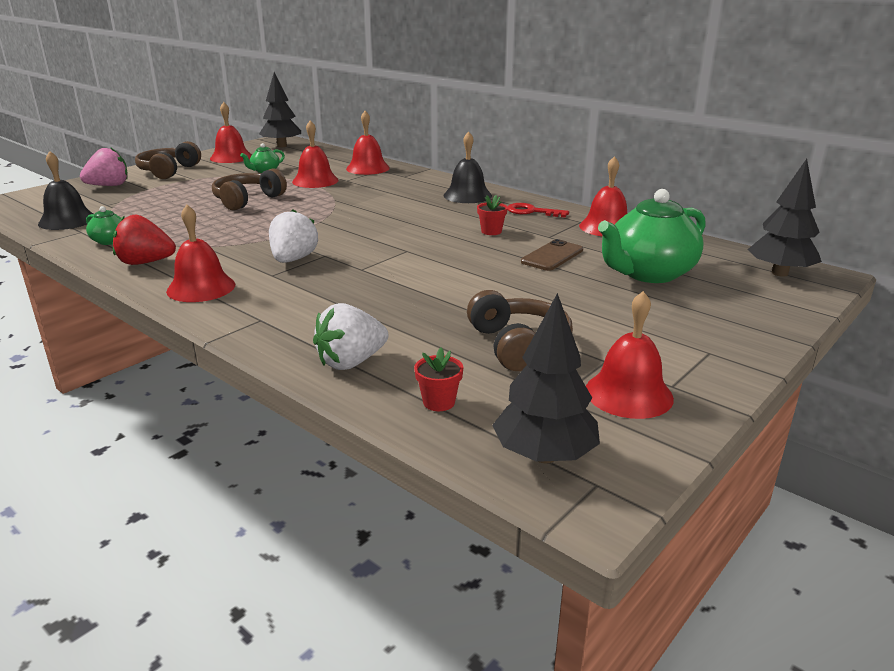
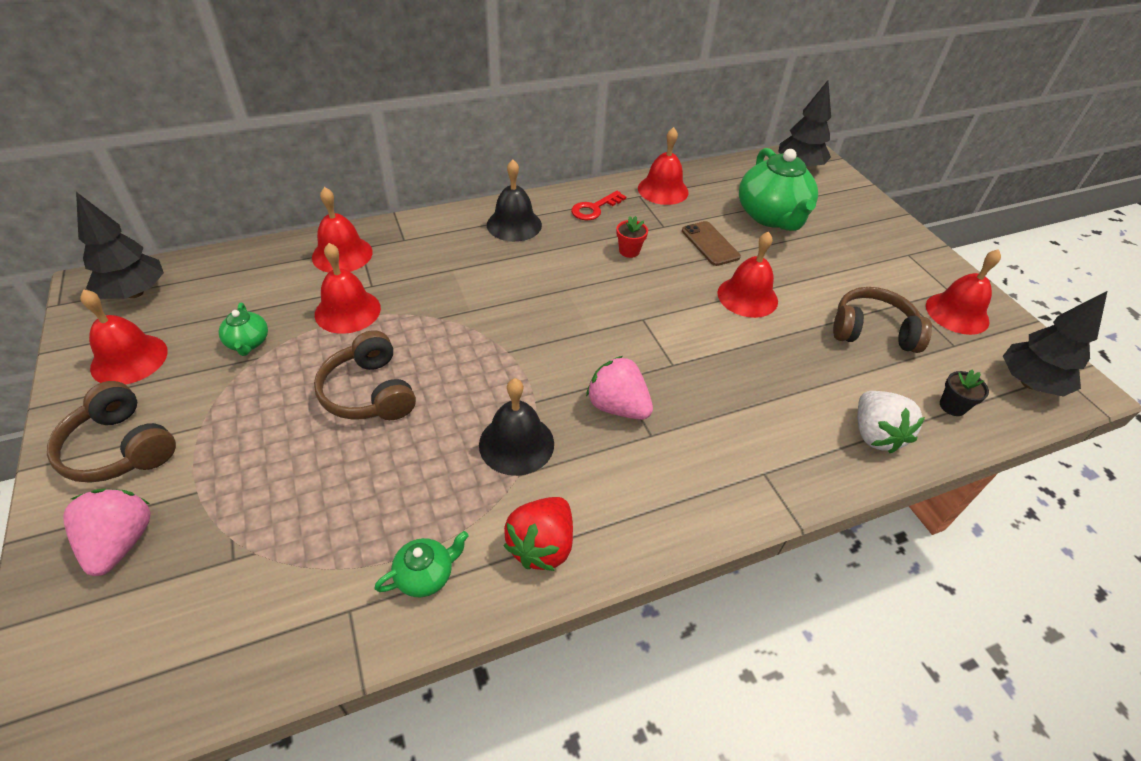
camera: 65 degrees left, 20 degrees up
black bell [38,151,93,230] -> black bell moved to [479,378,554,476]
red bell [166,204,235,302] -> red bell moved to [717,231,778,318]
white strawberry [269,209,318,263] -> pink strawberry [586,356,653,420]
red flower pot [414,348,464,411] -> black flower pot [940,369,989,416]

